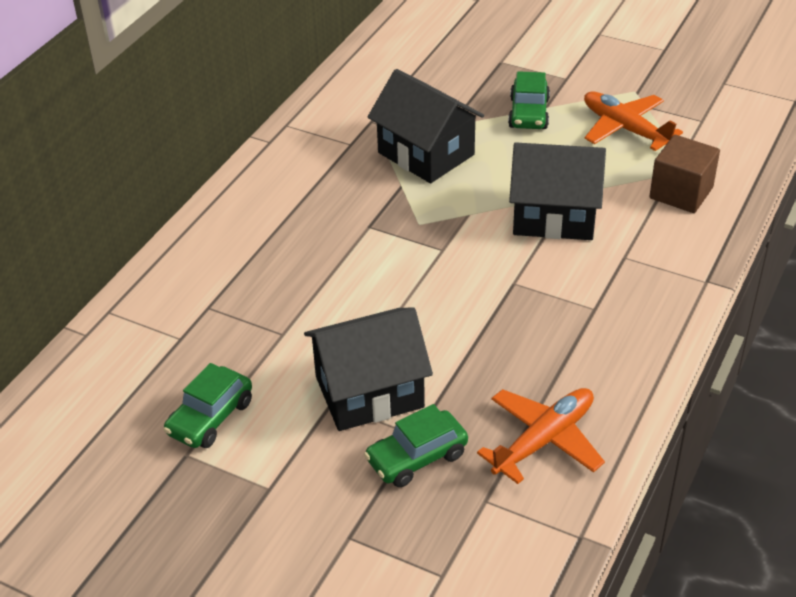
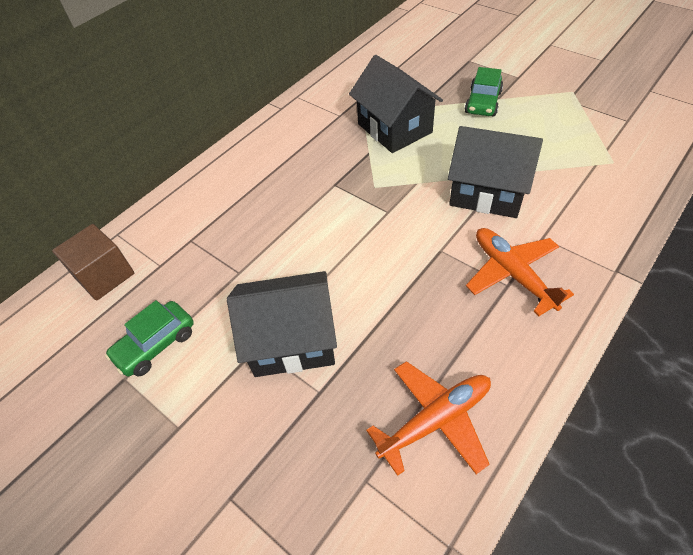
camera: 15 degrees right, 10 degrees up
green car [364,404,468,487] -> none
orange plane [584,91,683,151] -> orange plane moved to [466,228,574,316]
brown cube [649,135,720,213] -> brown cube moved to [52,224,134,301]

